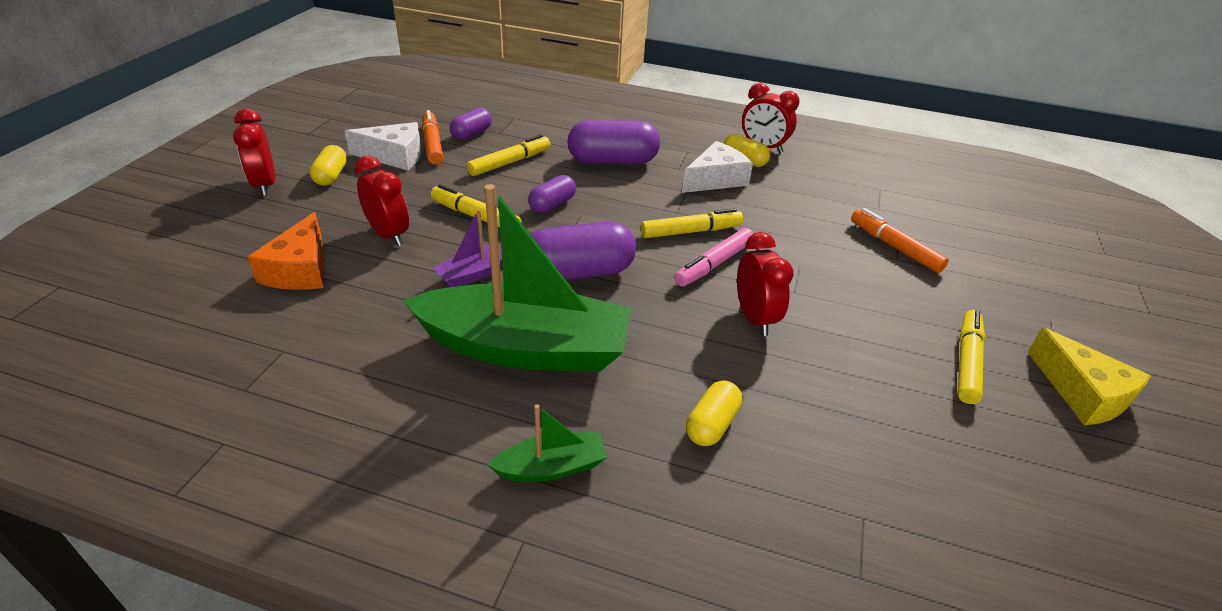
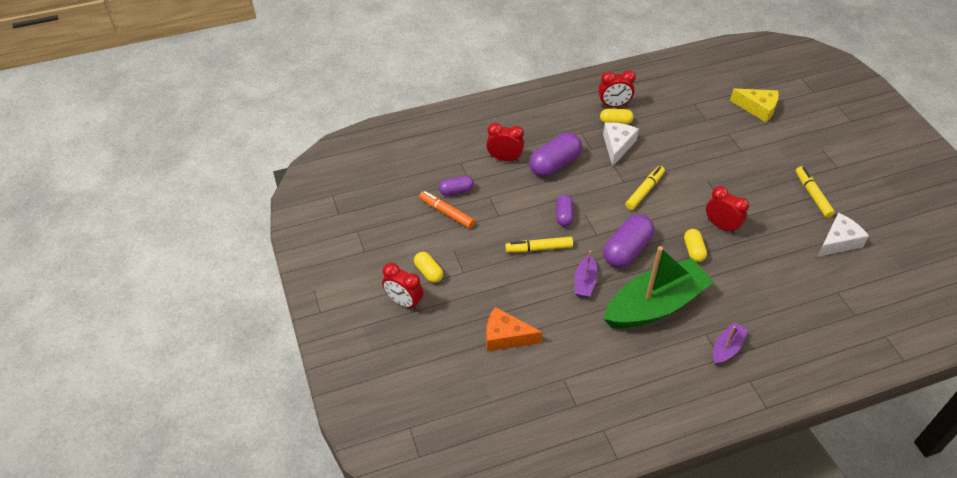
camera: 35 degrees left, 10 degrees up
orange cheese [248,212,324,290] -> orange cheese turned 135 degrees clockwise [486,307,543,352]
white cheese [344,122,422,171] -> white cheese moved to [817,213,869,257]
red clock [354,156,409,246] -> red clock moved to [486,123,524,161]
purple capsule [450,108,492,140] -> purple capsule turned 75 degrees clockwise [439,176,474,196]
yellow marker [467,134,550,176] -> none
green boat [488,404,607,482] -> purple boat [713,322,748,365]
pink marker [674,228,753,286] -> none
yellow capsule [686,380,742,446] -> yellow capsule moved to [684,229,707,262]
orange marker [851,208,949,273] -> none
yellow cheese [1028,327,1151,425] -> yellow cheese moved to [730,89,779,123]

